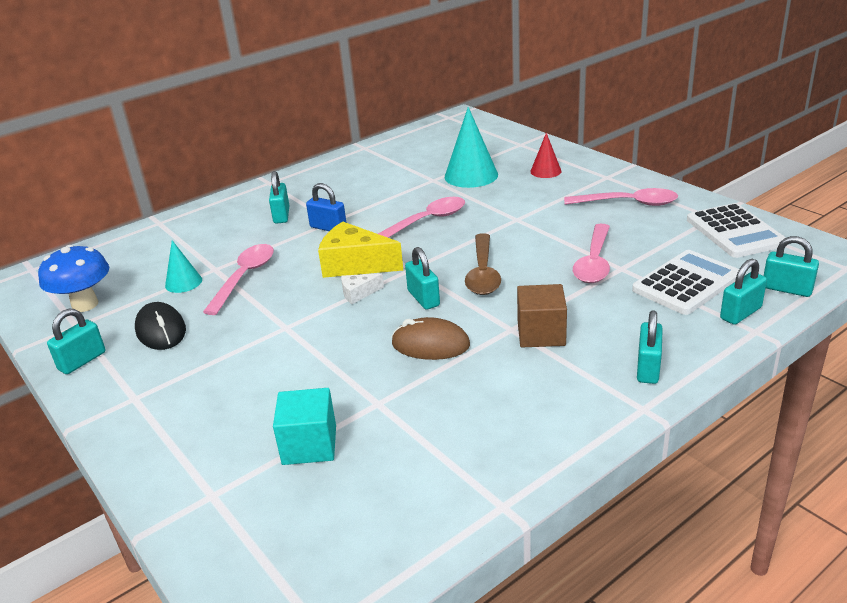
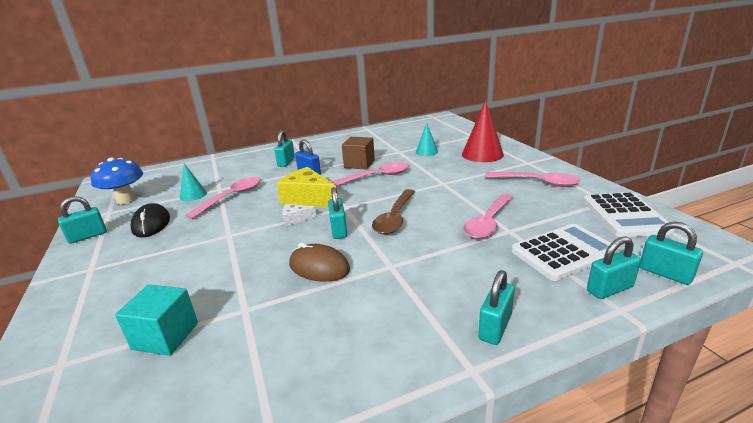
camera: 15 degrees right, 5 degrees down
turquoise cone [445,107,498,188] -> turquoise cone [416,123,438,156], size x0.57
brown cube [517,284,567,347] -> brown cube moved to [342,137,375,170]
red cone [530,133,561,178] -> red cone [462,100,504,162], size x1.75

